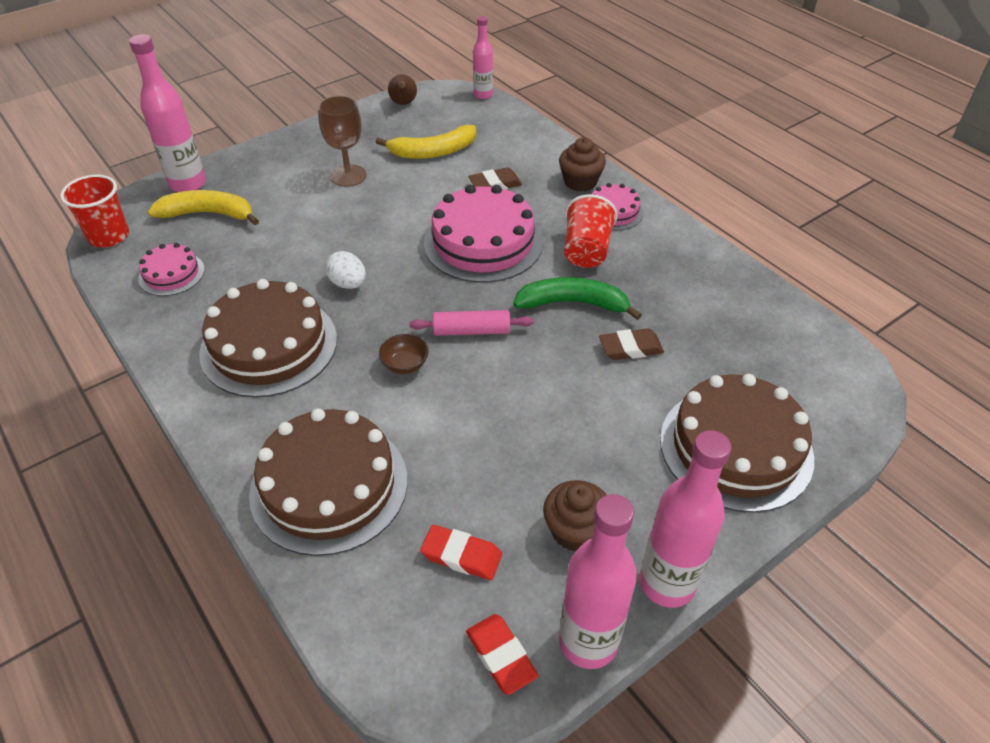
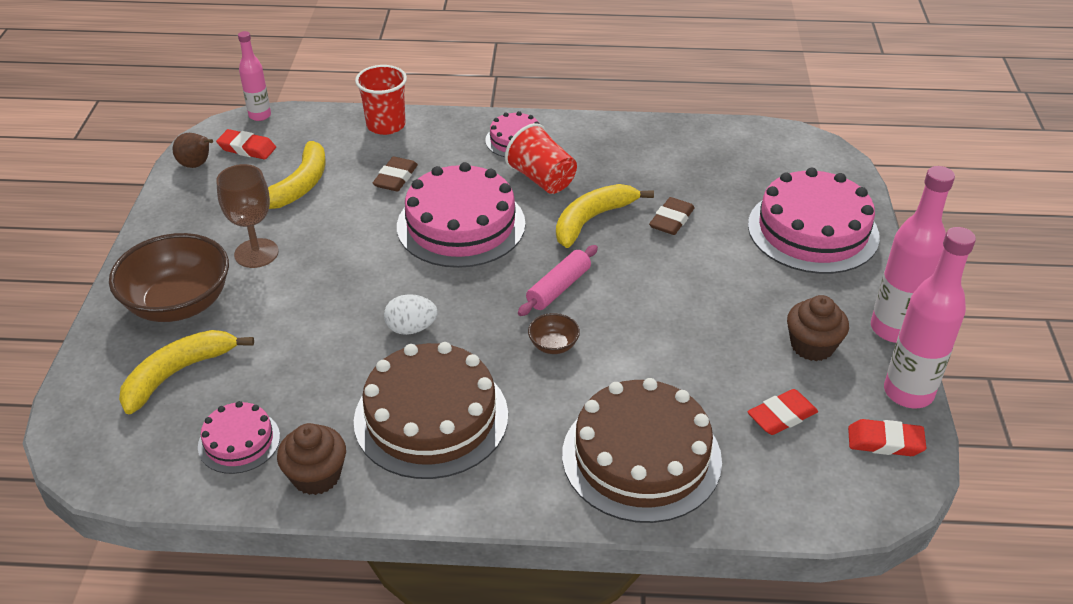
camera: 50 degrees left, 5 degrees down
red cup [60,175,129,247] -> red cup moved to [355,65,407,135]
pink bottle [129,34,206,192] -> none
green banana [513,277,642,320] -> yellow banana [556,184,654,248]
brown cupcake [559,137,606,192] -> brown cupcake moved to [277,423,346,495]
brown cake [660,374,814,513] -> pink cake [748,167,880,274]
none -> brown bowl [109,233,229,322]
none -> red eraser [216,129,276,160]

